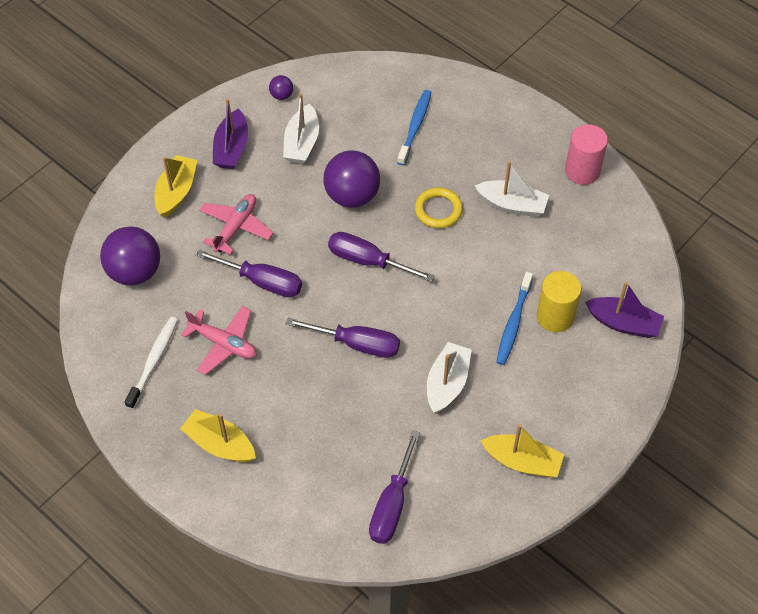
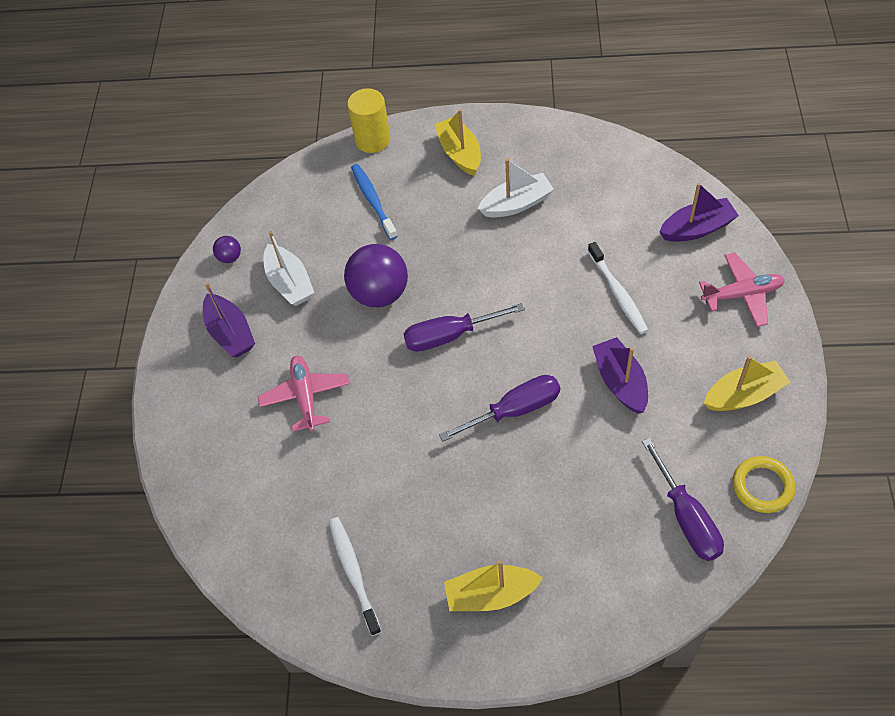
camera: 35 degrees left, 0 degrees up
purple ball [100,226,160,286] -> none
yellow boat [155,155,197,218] -> yellow boat moved to [434,109,481,176]
pink plane [181,306,257,375] -> pink plane moved to [699,253,785,327]
purple screwdriver [196,249,302,297] -> none
yellow ring [415,187,463,228] -> yellow ring moved to [733,456,795,513]
white boat [427,342,472,414] -> purple boat [592,337,648,414]
blue toothbrush [496,272,533,365] -> white toothbrush [588,242,648,334]
yellow cylinder [537,271,581,332] -> yellow cylinder moved to [347,88,390,153]
pink cylinder [565,124,608,185] -> none

